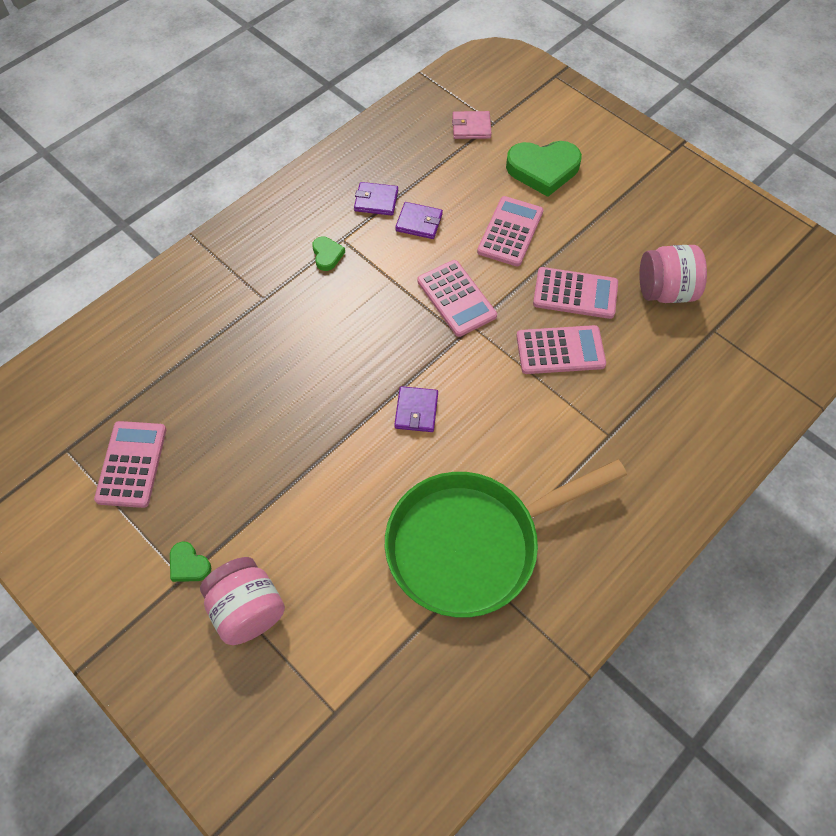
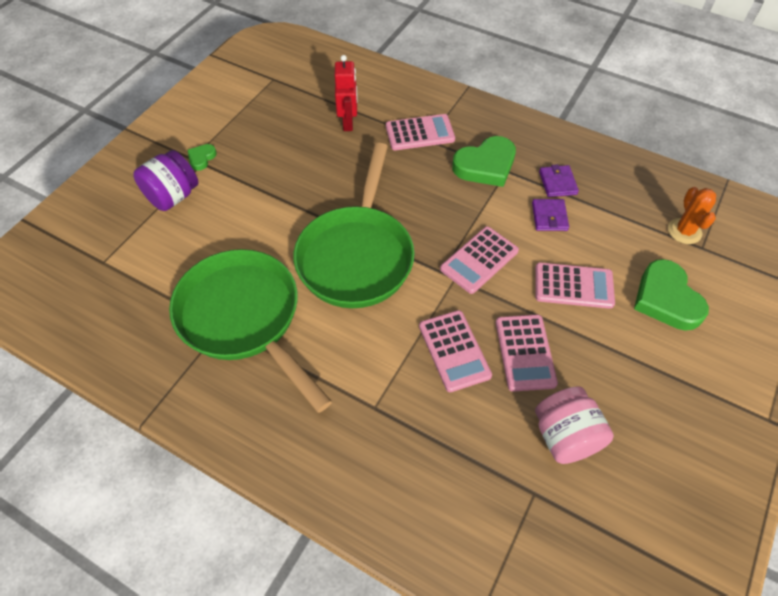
camera: 75 degrees right, 5 degrees down
pink calculator [94,421,166,508] -> pink calculator moved to [386,114,455,150]
pink jar [200,557,285,645] -> purple jar [133,150,198,211]
green heart [312,237,345,271] -> green heart [452,136,516,187], size x2.06
purple wallet [394,386,438,432] -> green pan [293,143,415,308]
pink wallet [452,111,492,139] -> orange cactus [668,187,716,244]
none -> red robot [335,55,357,131]

